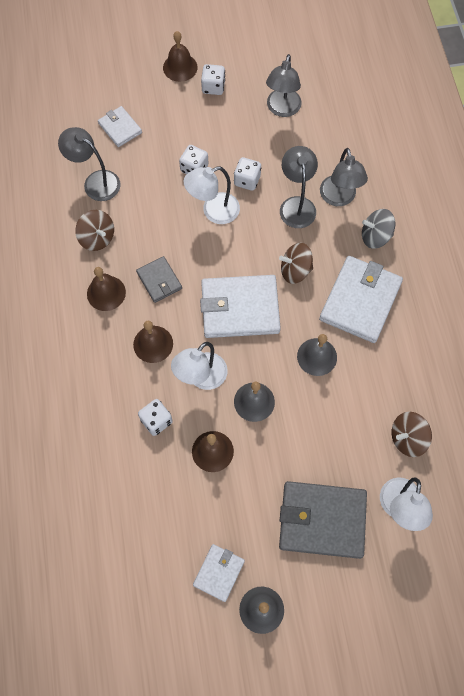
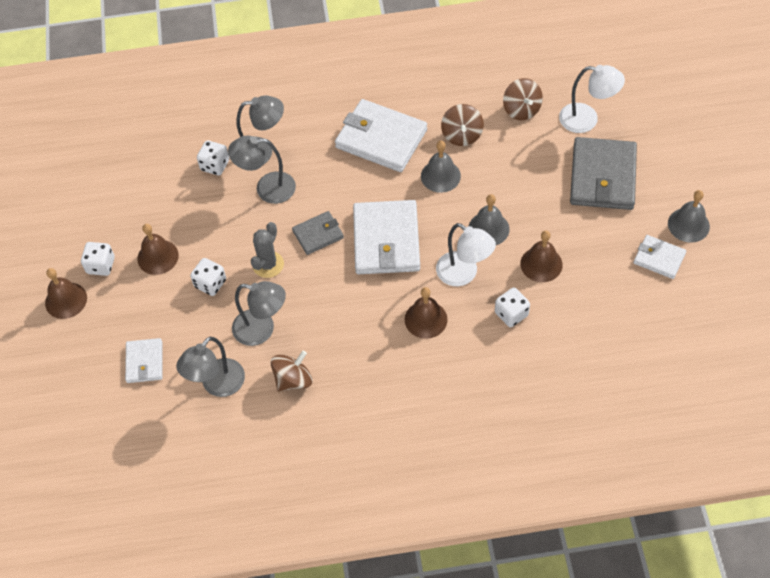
camera: 85 degrees left, 10 degrees down
brown bell [87,267,126,311] -> brown bell moved to [137,224,179,275]
white wallet [98,106,142,147] -> white wallet turned 60 degrees counterclockwise [125,338,162,383]
grey wallet [136,256,182,303] -> grey wallet moved to [292,211,344,255]
white lamp [184,166,240,224] -> grey cactus [251,222,284,278]
white dice [234,157,261,191] -> white dice moved to [197,140,229,175]
grey lamp [266,54,302,117] -> grey lamp moved to [232,281,286,346]
brown spinning top [279,243,313,284] -> brown spinning top moved to [441,104,484,146]
grey spinning top [362,209,395,249] -> none

